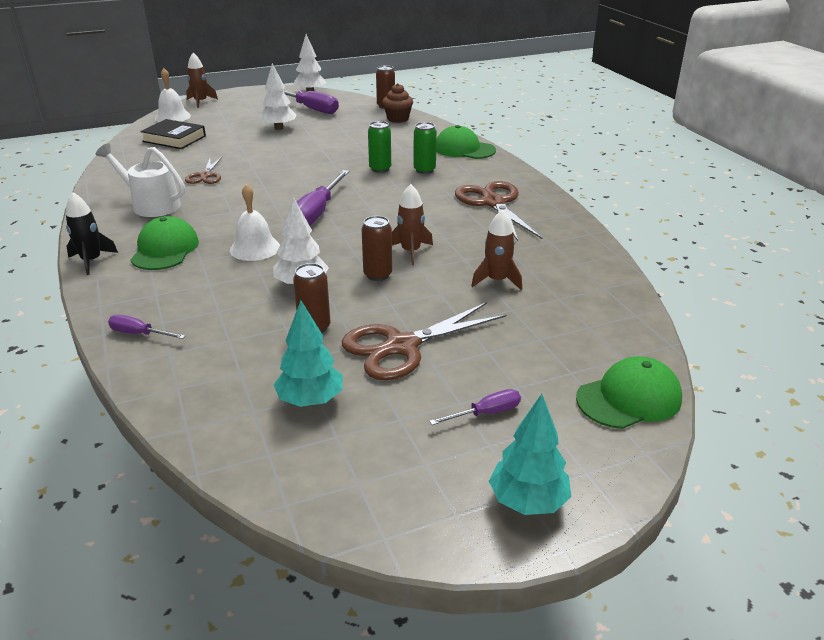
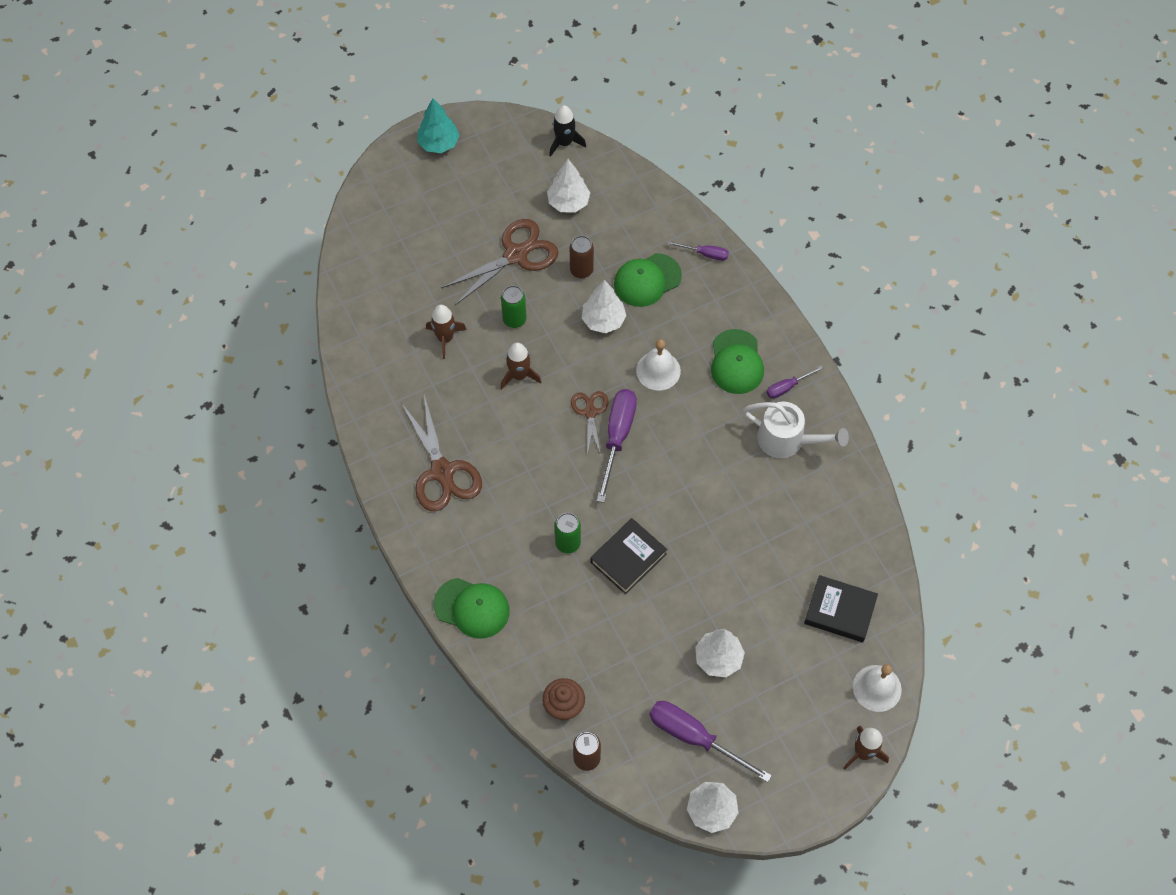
camera: 175 degrees right, 30 degrees up
black rocket [66,192,118,275] -> black rocket moved to [549,105,586,157]
brown scissors [185,157,222,184] -> brown scissors moved to [571,391,608,455]
turquoise tree [274,300,343,407] -> white tree [547,159,590,213]
brown can [361,216,392,281] -> none
green can [414,122,437,174] -> green can moved to [501,285,527,328]
purple screwdriver [429,389,521,425] -> purple screwdriver moved to [766,366,823,399]
green cap [576,356,682,429] -> green cap moved to [614,253,682,307]
none -> black book [590,518,667,594]

